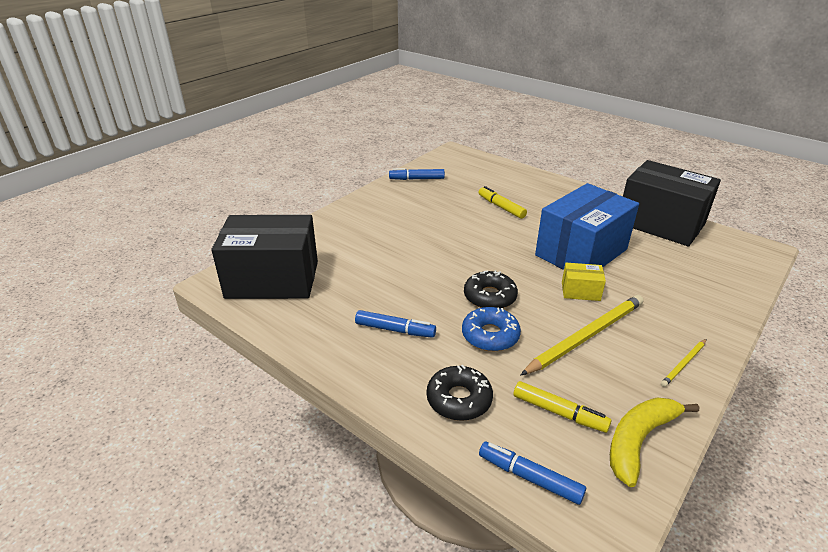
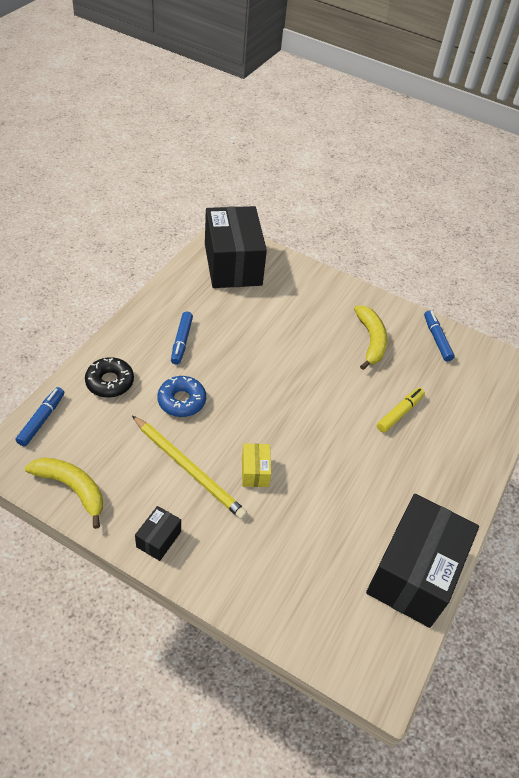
camera: 75 degrees right, 15 degrees up
black donut [464,270,518,309] -> none
yellow marker [513,381,612,433] -> none
blue box [535,183,639,270] -> none
yellow pencil [661,339,706,387] -> black box [135,506,181,561]
none -> yellow banana [354,306,387,370]

